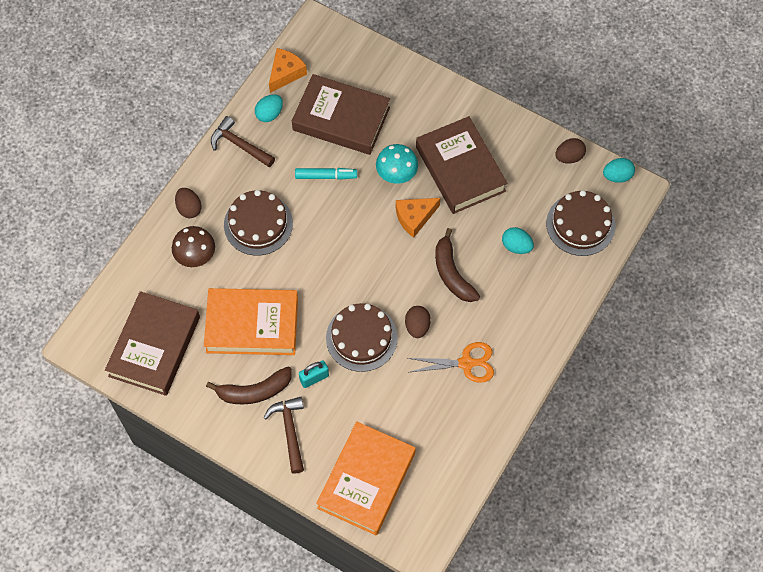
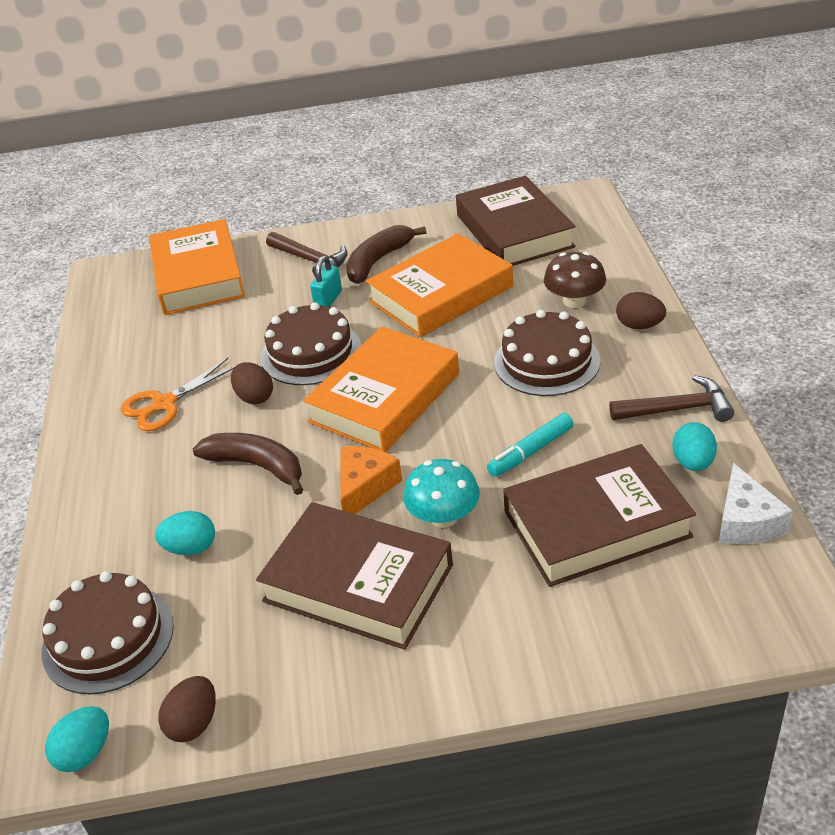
camera: 145 degrees right, 25 degrees down
orange cheese [269,48,307,93] -> white cheese [719,463,793,544]
none -> orange book [303,326,459,452]

